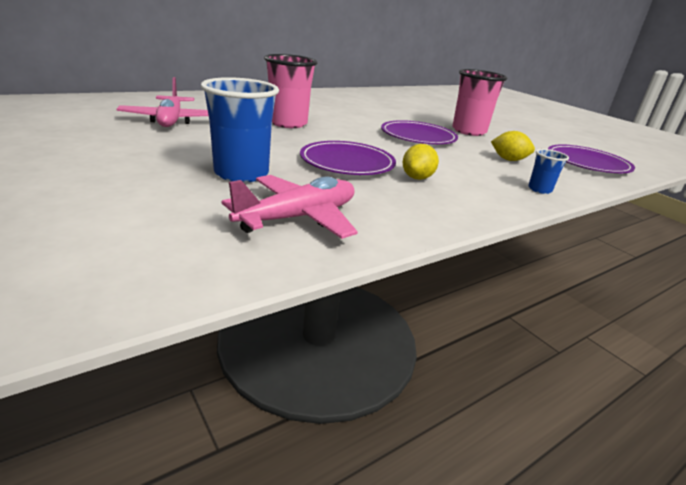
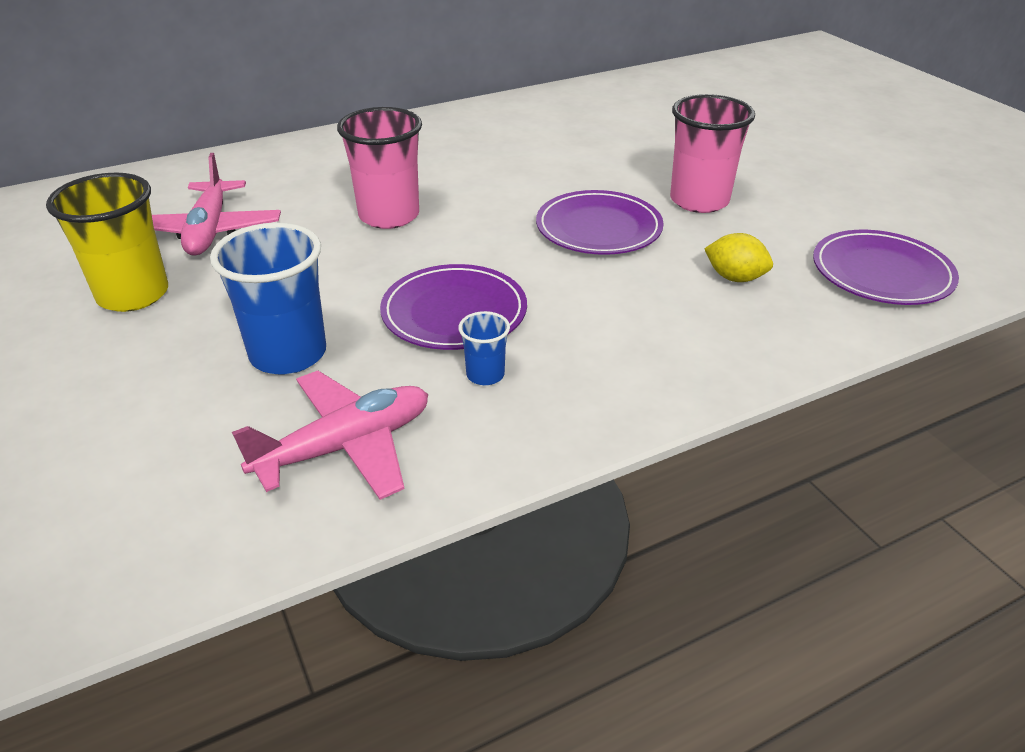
camera: 10 degrees right, 10 degrees up
yellow lemon [403,144,439,180] -> none
blue cup [528,149,569,194] -> blue cup moved to [458,311,510,385]
none -> yellow cup [46,173,168,312]

